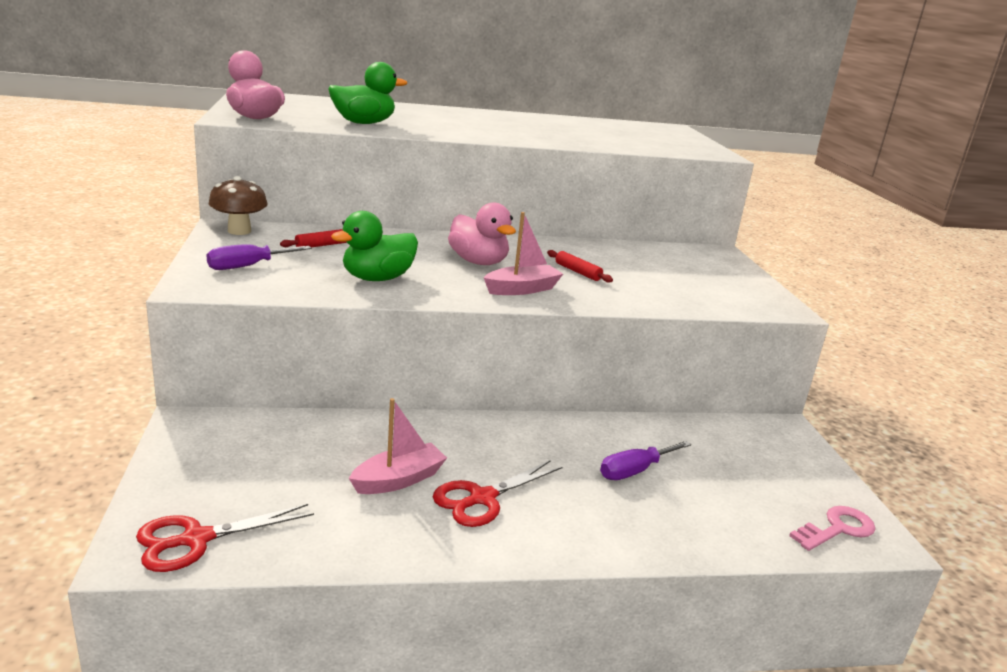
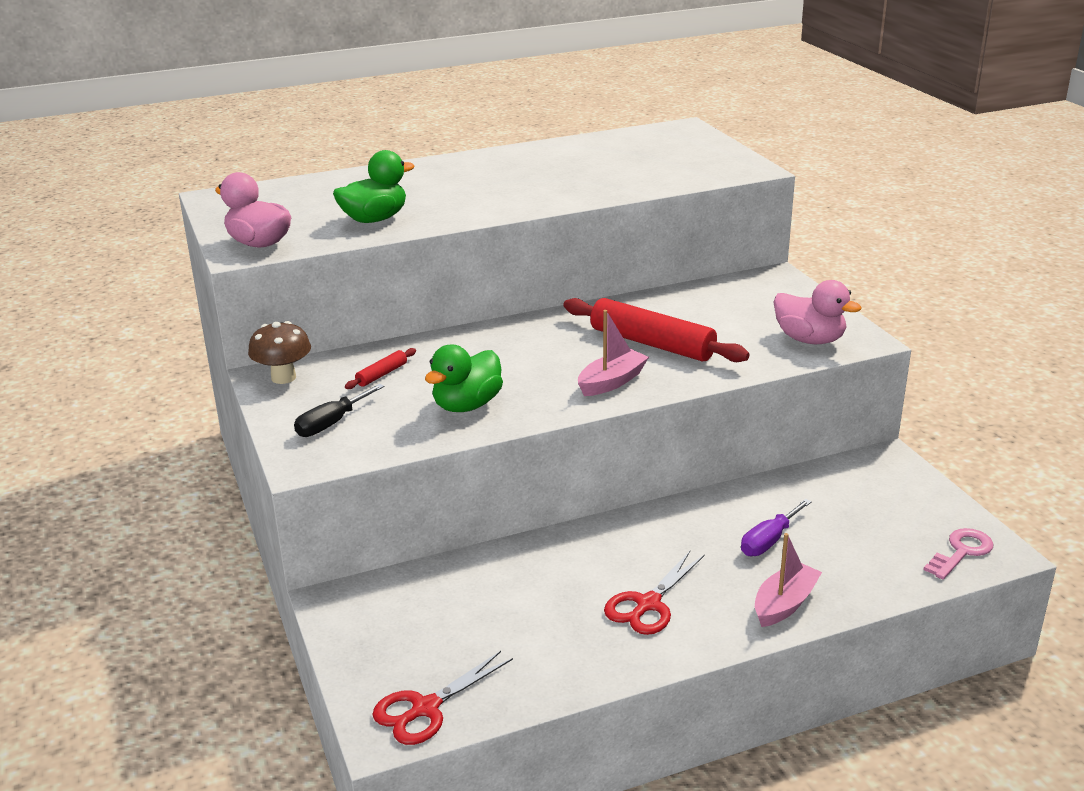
camera: 10 degrees left, 5 degrees up
purple screwdriver [206,244,312,270] -> black screwdriver [294,384,385,437]
pink boat [349,398,447,494] -> pink boat moved to [755,533,822,627]
pink duck [448,202,516,265] -> pink duck moved to [774,280,862,344]
red rolling pin [547,250,613,283] -> red rolling pin [563,298,750,362], size x2.26

